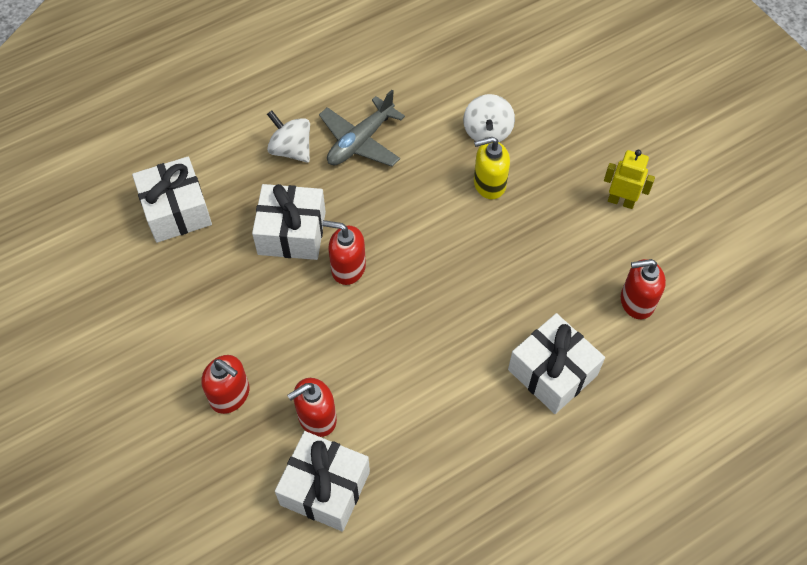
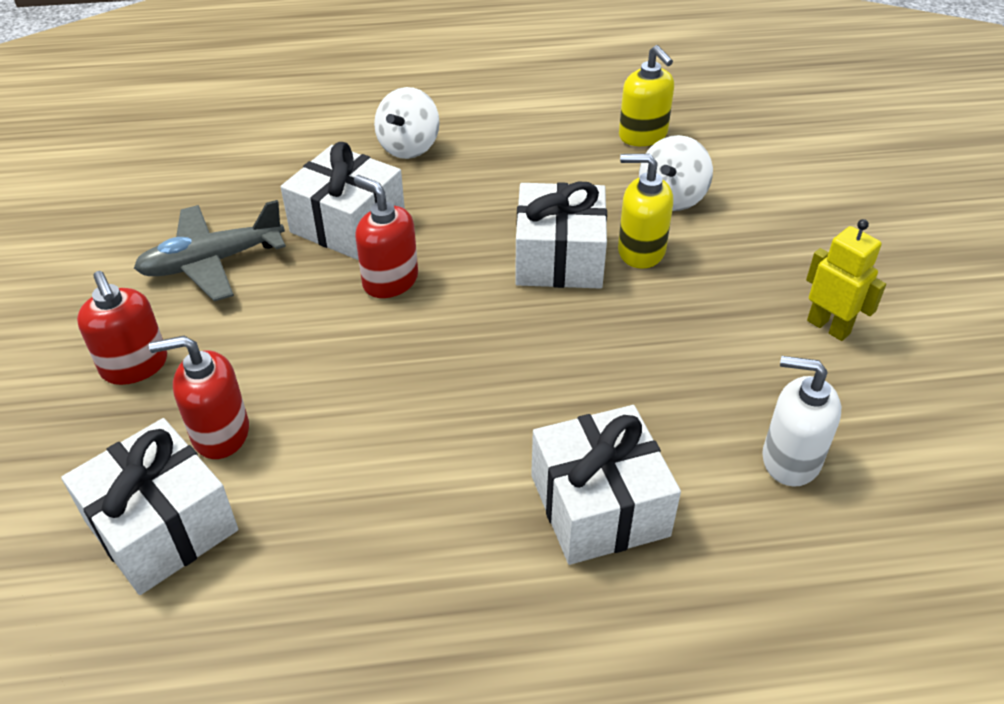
camera: 25 degrees right, 15 degrees down
white gift [132,157,212,243] -> white gift moved to [515,181,607,289]
white spinning top [267,110,310,163] -> white spinning top turned 135 degrees counterclockwise [374,87,440,159]
grey plane [319,90,405,167] -> grey plane moved to [134,200,286,301]
red soap dispenser [621,259,666,319] -> white soap dispenser [762,356,841,487]
none -> yellow soap dispenser [619,45,674,146]

